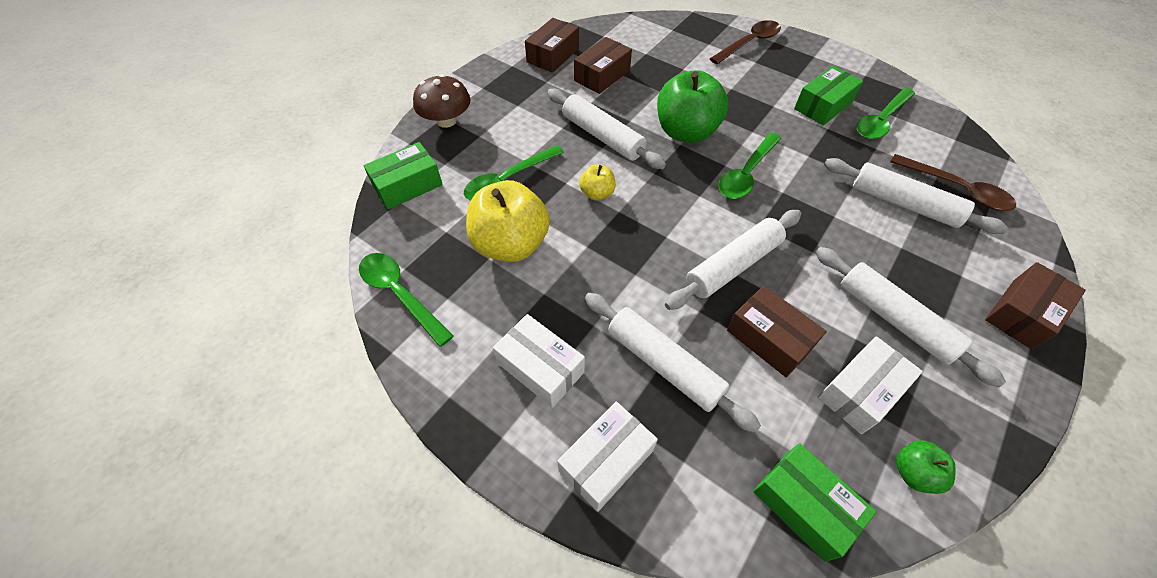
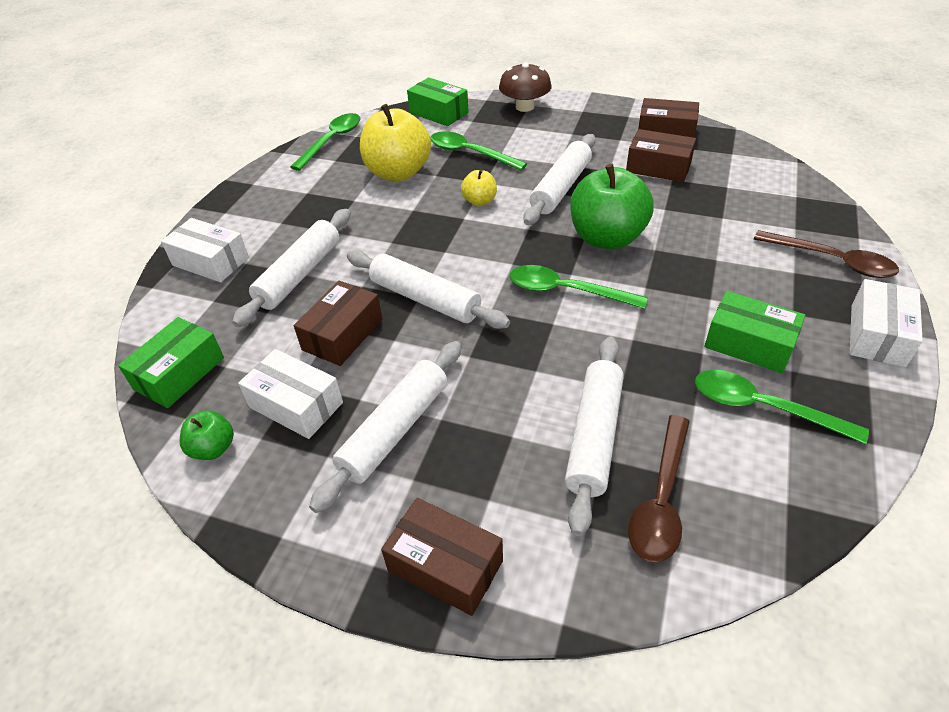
camera: 75 degrees right, 10 degrees down
white box [493,314,585,408] -> white box moved to [850,279,923,367]

